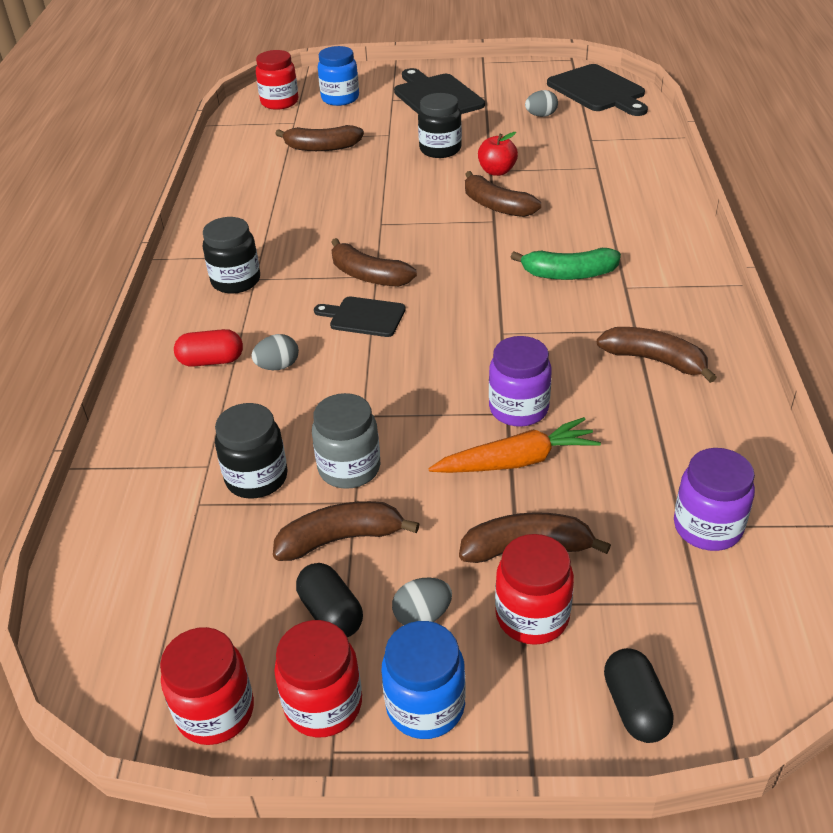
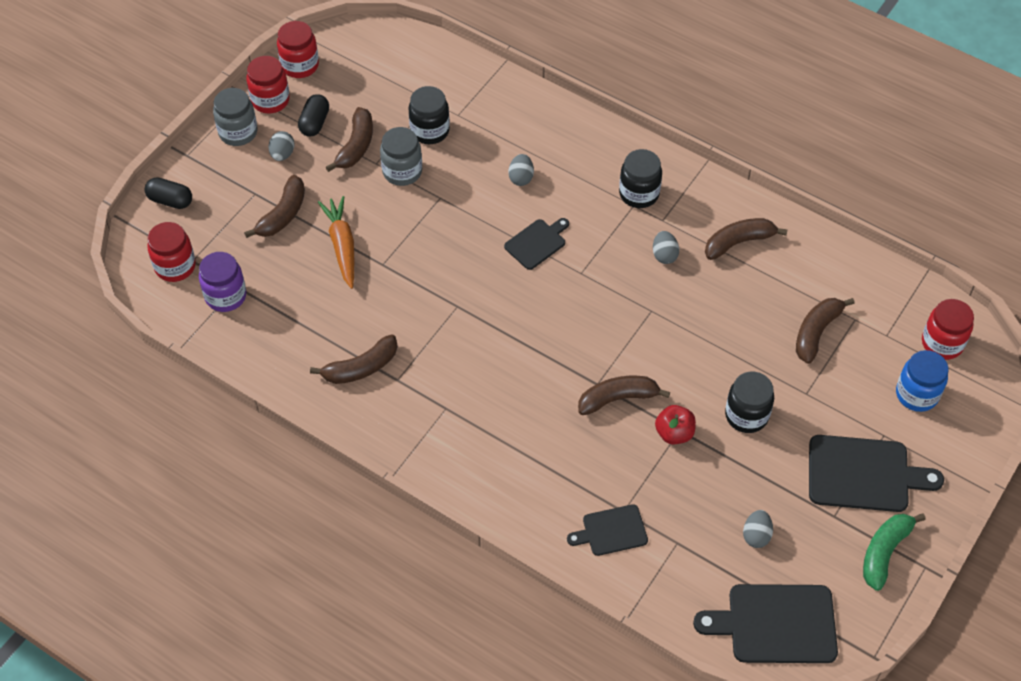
camera: 120 degrees right, 15 degrees up
red capsule [174,329,243,367] -> none
black capsule [296,563,363,637] -> black capsule turned 75 degrees counterclockwise [298,94,329,137]
brown banana [331,238,417,286] -> brown banana moved to [705,218,787,260]
blue jar [381,621,466,739] -> grey jar [213,88,257,146]
orange carrot [428,417,601,473] -> orange carrot turned 150 degrees clockwise [318,196,354,289]
purple jar [489,336,552,427] -> none
red jar [495,534,574,645] -> red jar moved to [147,222,196,282]
green banana [511,248,621,280] -> green banana moved to [863,513,926,591]
none -> black cutting board [567,504,648,556]
none -> grey egg [653,231,679,264]

